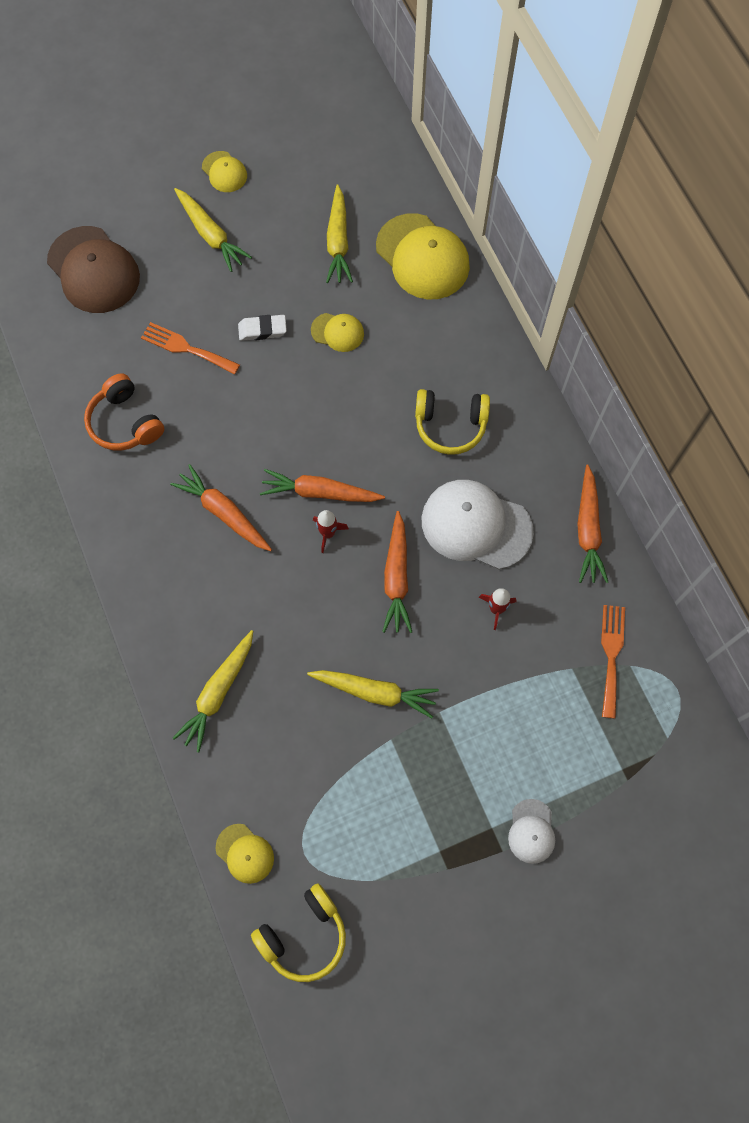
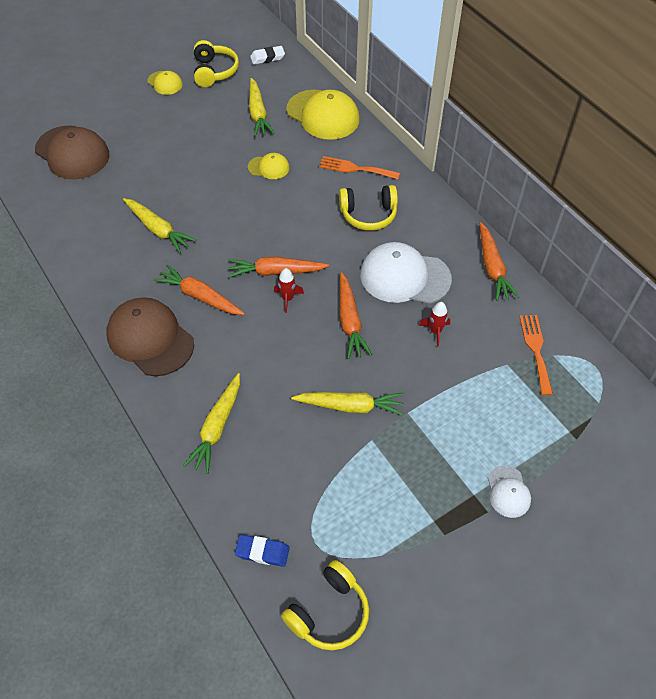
camera: 10 degrees left, 15 degrees down
orange headphones [84,373,164,451] -> none
orange fork [141,322,240,375] -> orange fork moved to [319,156,400,179]
yellow carrot [174,188,252,272] -> yellow carrot moved to [123,198,196,253]
yellow cap [216,824,274,884] -> blue eraser [235,535,290,567]
white eraser [238,315,287,341] -> white eraser moved to [250,46,285,65]
none -> brown cap [106,297,194,376]
none -> yellow headphones [194,40,239,87]

